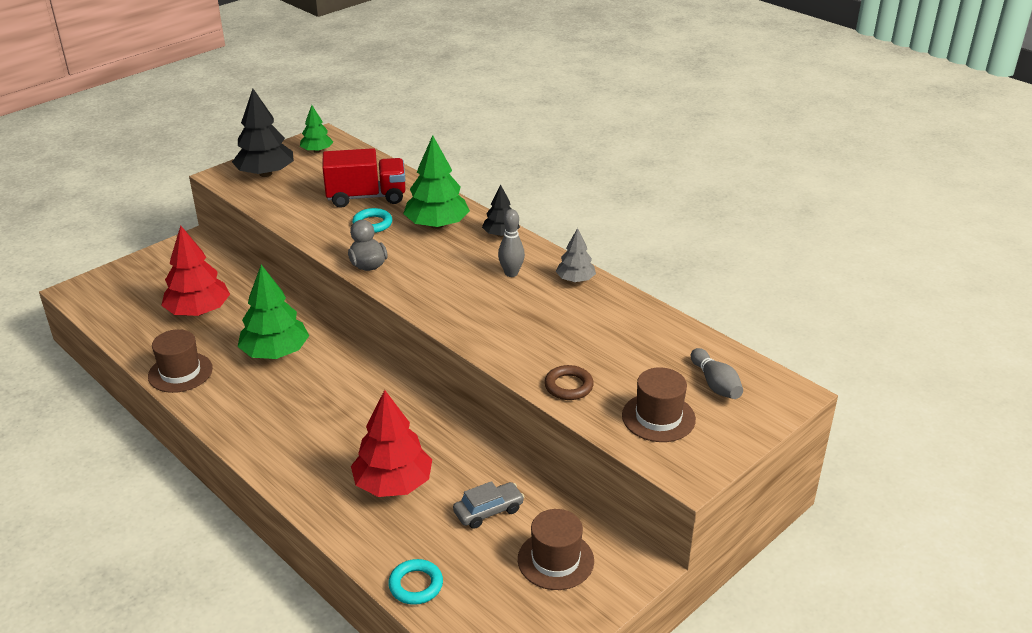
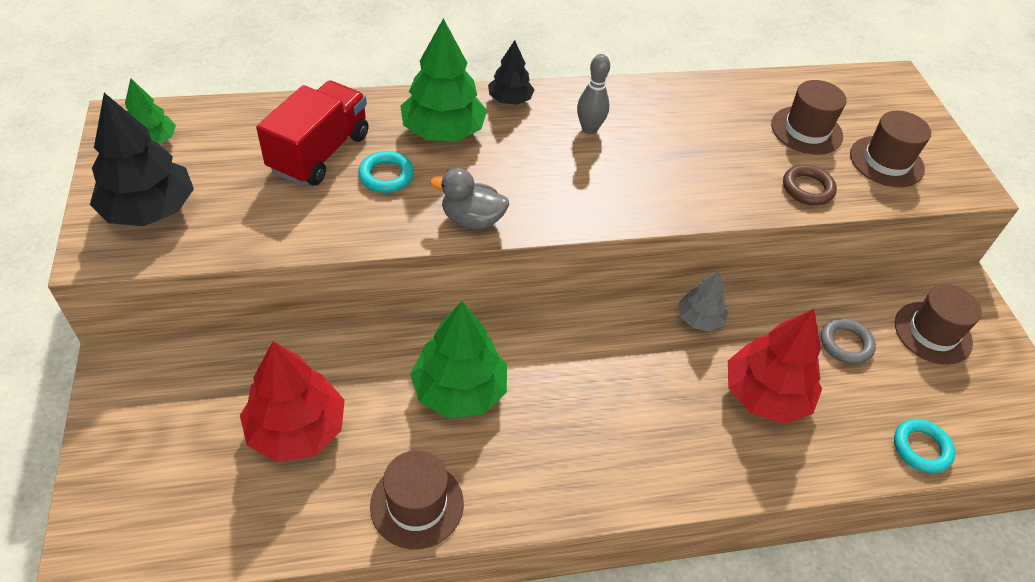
camera: 60 degrees left, 15 degrees up
grey car [453,481,525,529] -> grey ring [821,318,876,365]
grey tree [556,228,596,282] -> grey tree moved to [678,271,728,331]
grey bowling pin [691,348,743,399] -> none
none -> brown hat [771,80,847,155]

